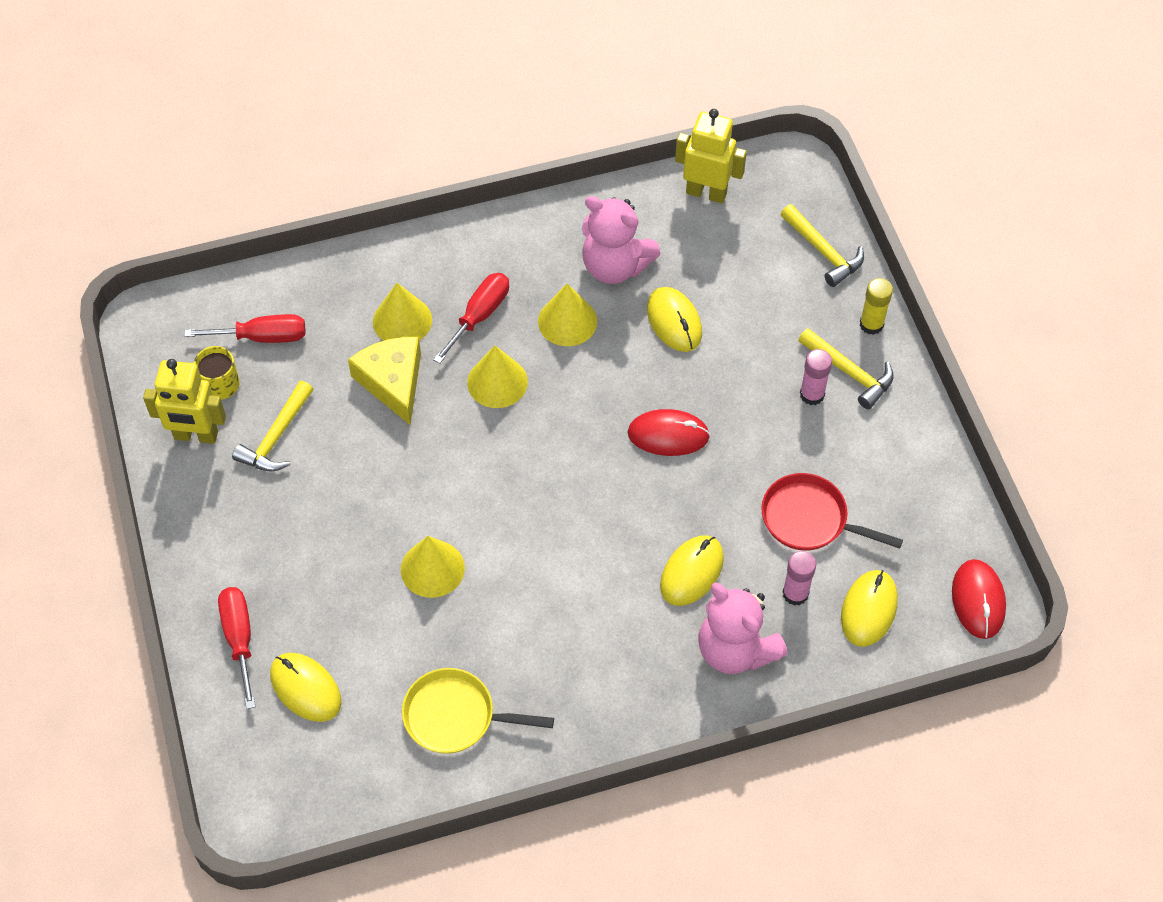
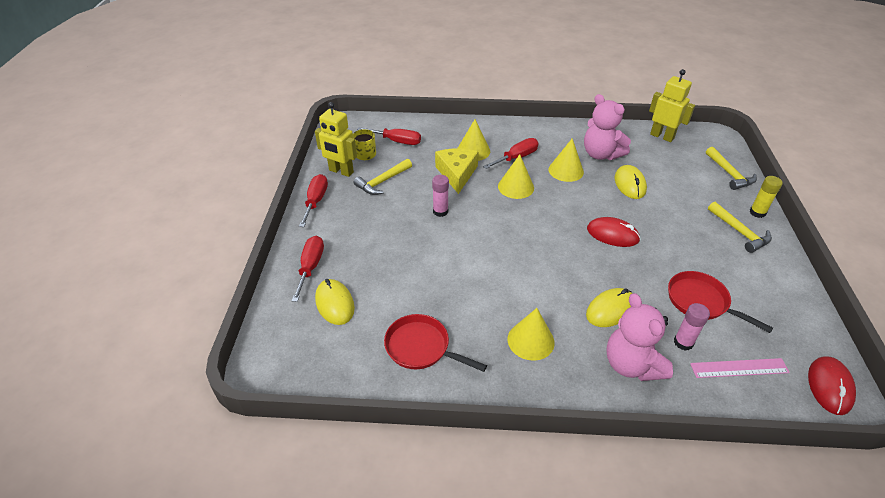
camera: 20 degrees right, 15 degrees down
yellow cone [401,536,465,598] -> yellow cone moved to [508,308,555,361]
yellow pan [402,668,554,754] -> red pan [384,314,487,372]
pink glue stick [800,349,832,405] -> pink glue stick moved to [432,175,449,217]
yellow mouse [841,570,898,647] -> pink ruler [690,358,790,378]
none -> red screwdriver [299,174,328,227]

